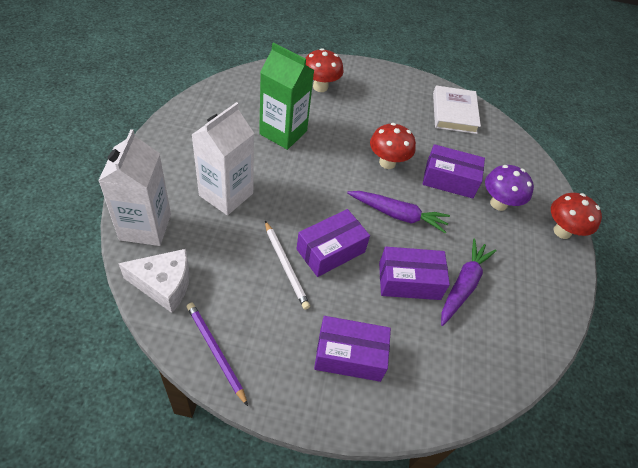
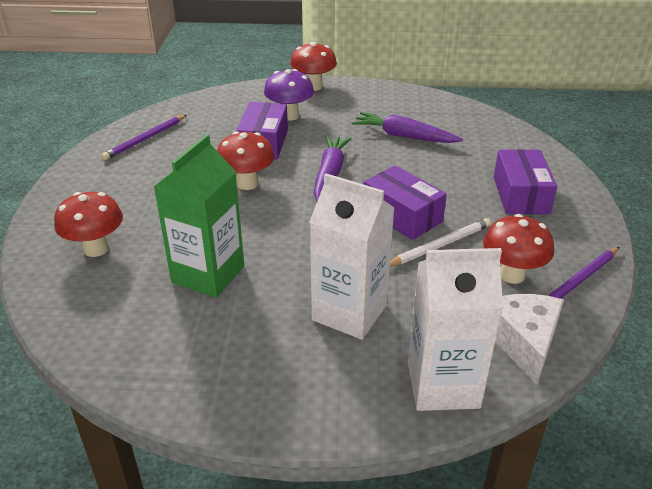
camera: 90 degrees left, 15 degrees down
purple box [379,247,450,300] -> none
white book [433,85,481,134] -> purple pencil [101,115,187,160]
none -> red mushroom [483,214,554,284]

